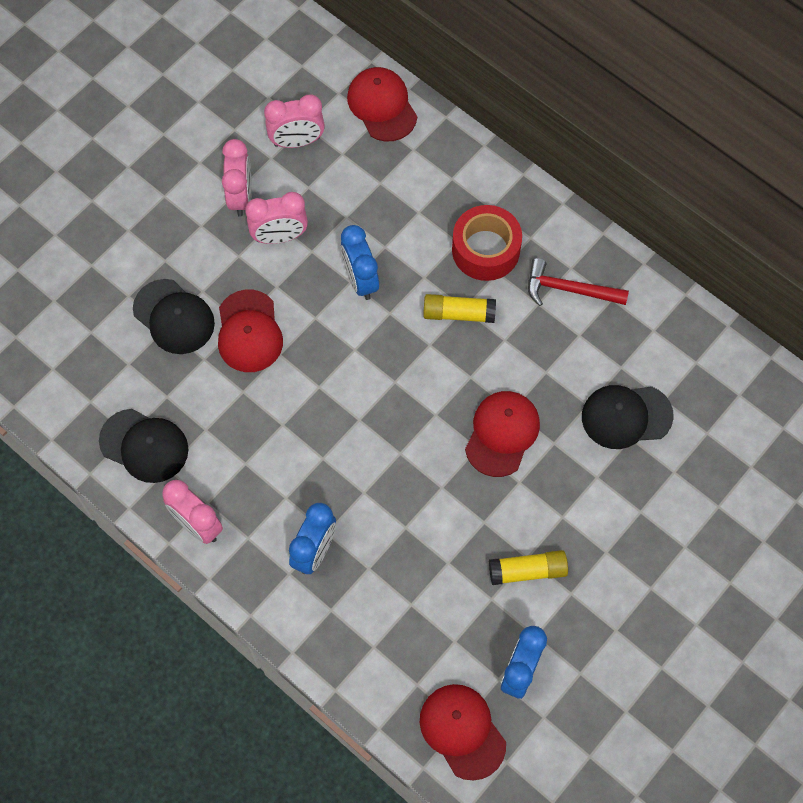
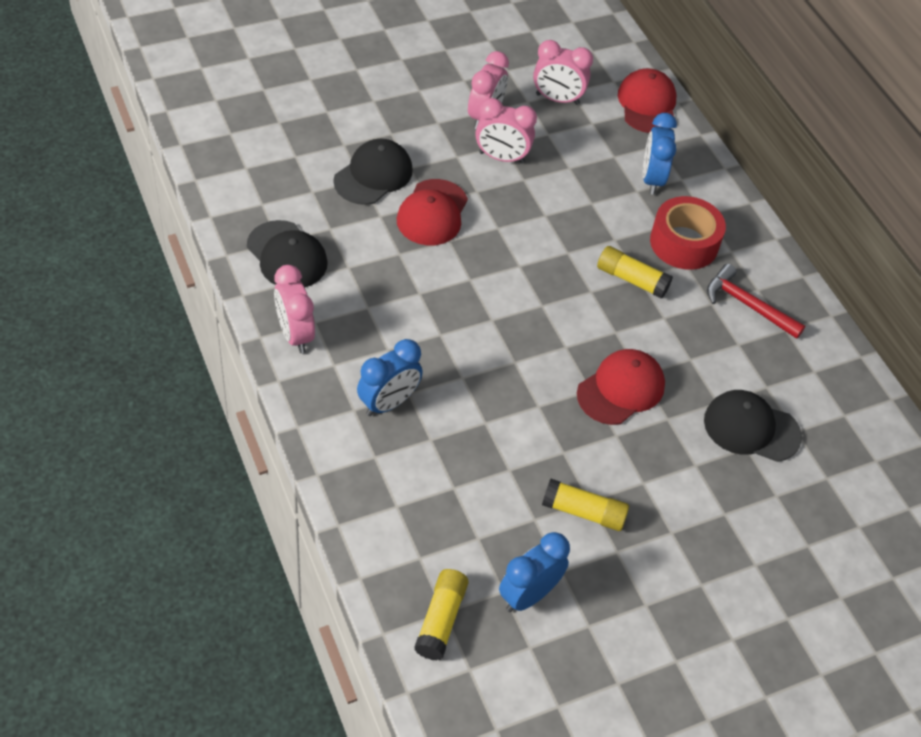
camera: 20 degrees right, 15 degrees down
black cap [133,279,215,354] -> black cap turned 120 degrees counterclockwise [333,139,413,205]
blue clock [341,225,379,300] -> blue clock moved to [643,113,677,195]
red cap [420,684,506,780] -> yellow glue stick [414,569,468,661]

